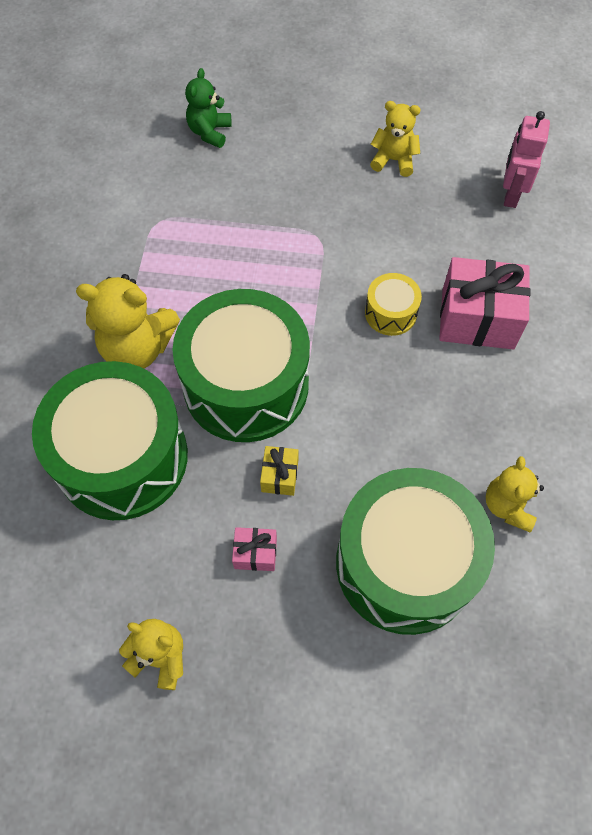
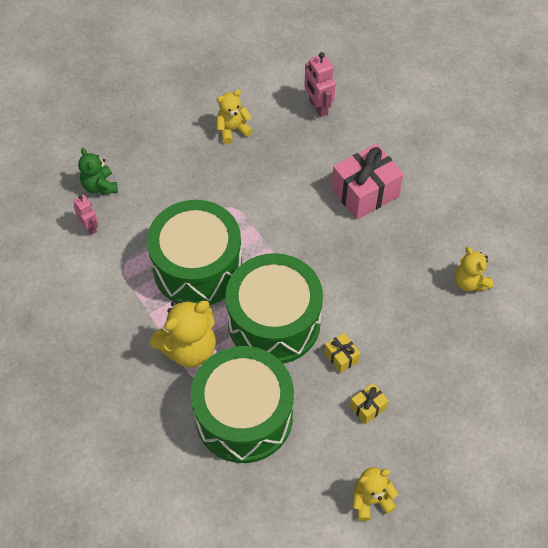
camera: 40 degrees left, 5 degrees down
pink gift [232,527,277,571] -> yellow gift [350,383,389,424]
green drum [336,468,495,635] -> green drum moved to [147,200,242,305]
yellow drum [365,273,422,336] -> none
none -> pink robot [74,195,98,235]

